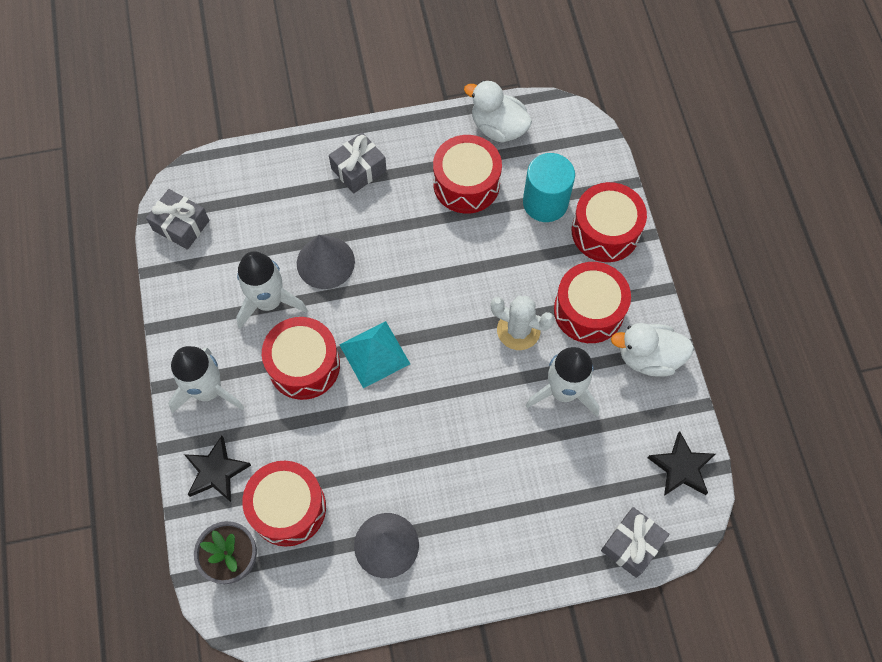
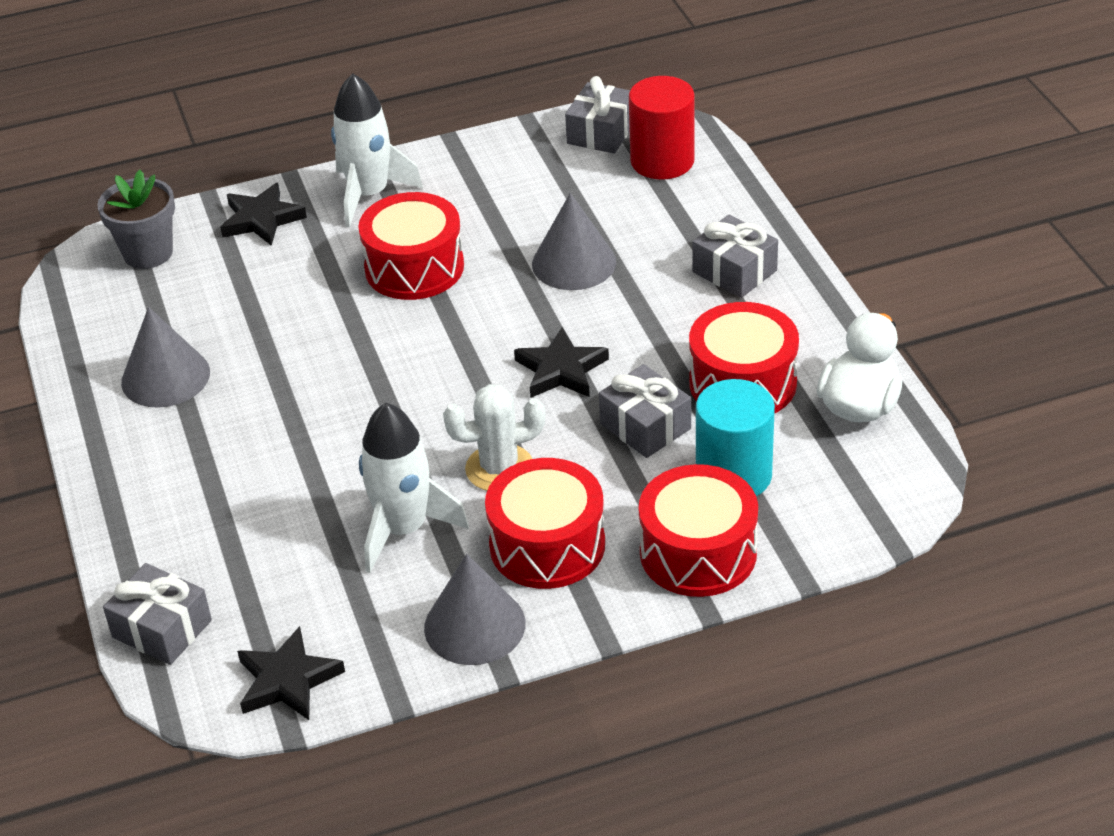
camera: 85 degrees right, 25 degrees down
white rocket [236,251,307,329] -> none
red drum [242,461,326,547] -> none
turquoise pyramid [339,321,410,388] -> none
white cactus [490,296,555,350] -> white cactus turned 60 degrees clockwise [443,384,545,491]
white duck [611,323,694,377] -> grey cone [424,554,525,665]
none -> black star [514,327,609,398]
none -> grey gift [599,364,691,458]
none -> red cylinder [629,76,695,180]

